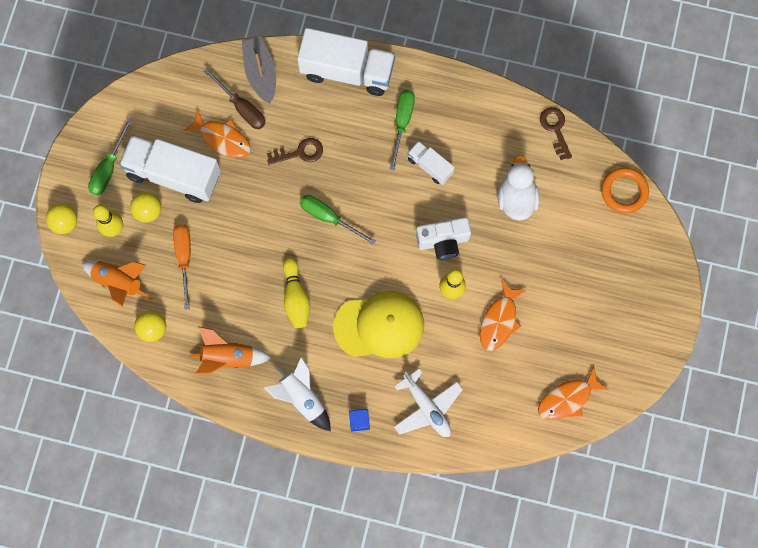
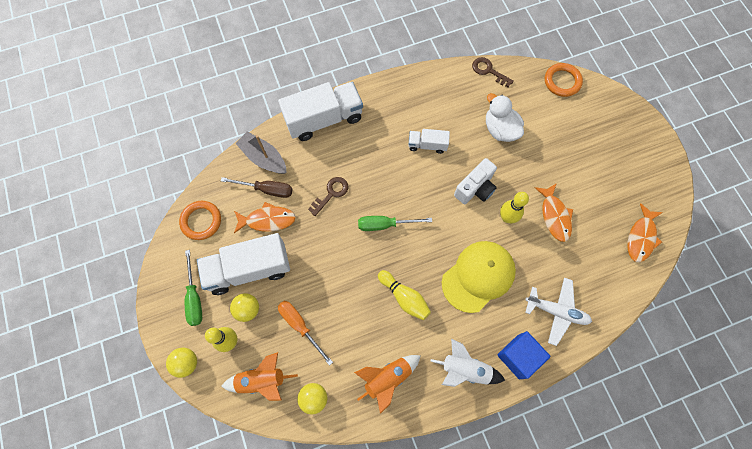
camera: 35 degrees left, 5 degrees down
blue cube [349,409,370,431] -> blue cube [497,331,551,379], size x1.87
green screwdriver [390,90,415,170] -> none
none -> orange ring [179,201,221,240]

